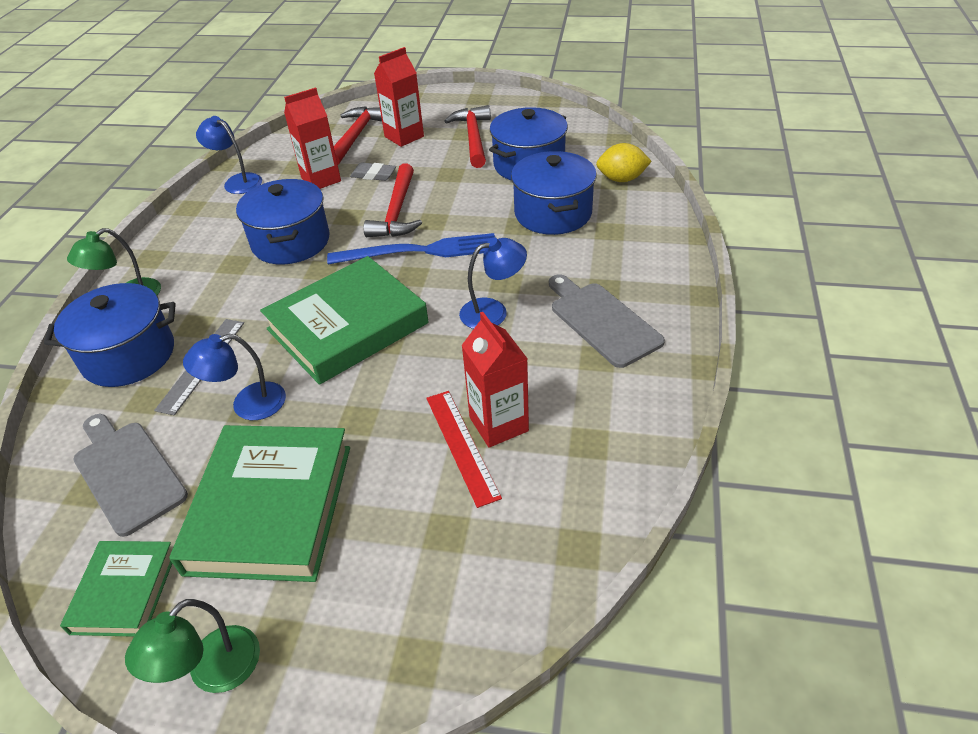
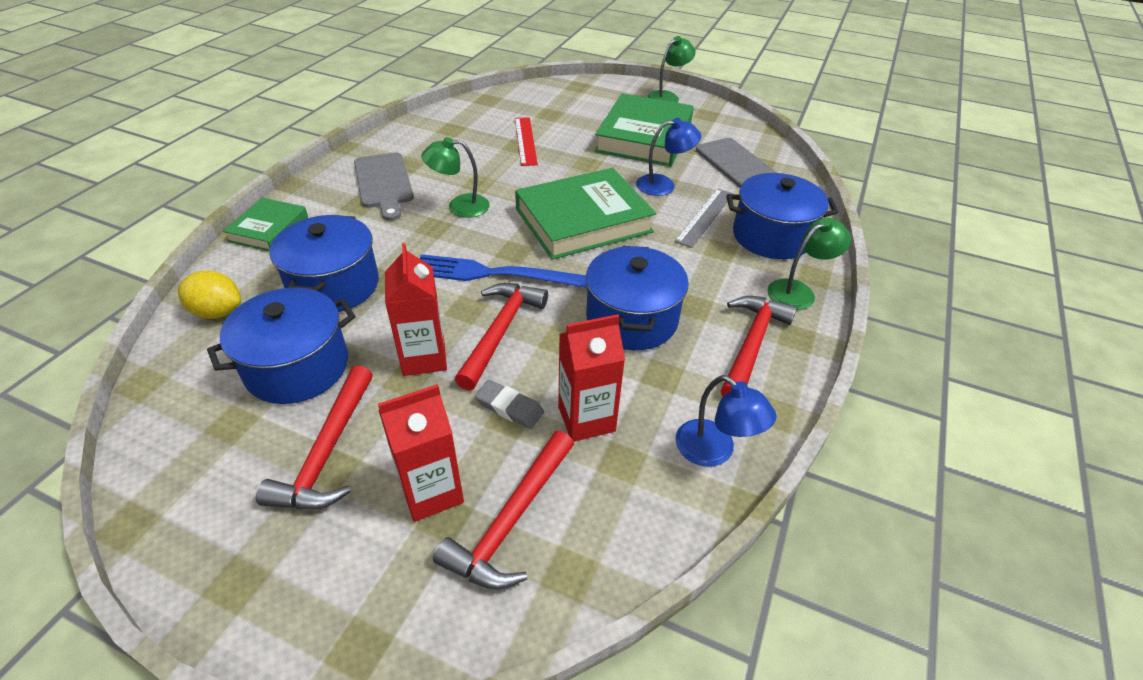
camera: 170 degrees left, 0 degrees up
green book [60,541,172,637] -> green book moved to [223,198,308,251]
blue lamp [459,237,527,329] -> green lamp [421,137,490,218]
red carton [461,312,529,448] -> red carton moved to [385,243,447,376]
none -> red hammer [721,296,797,397]

